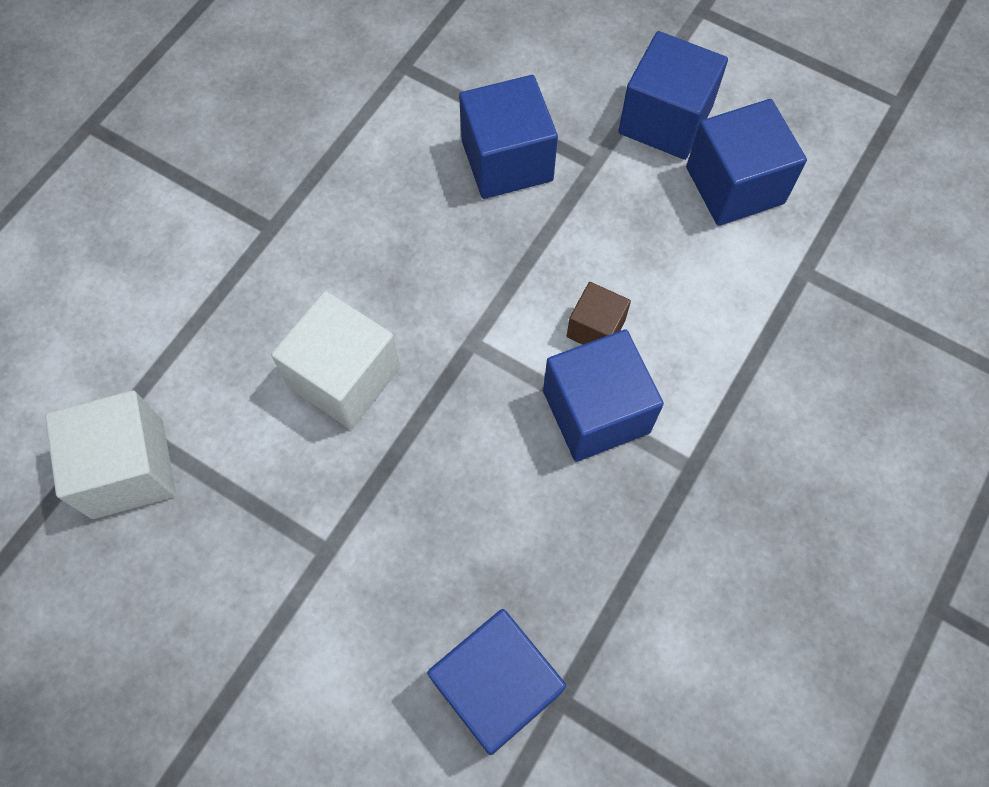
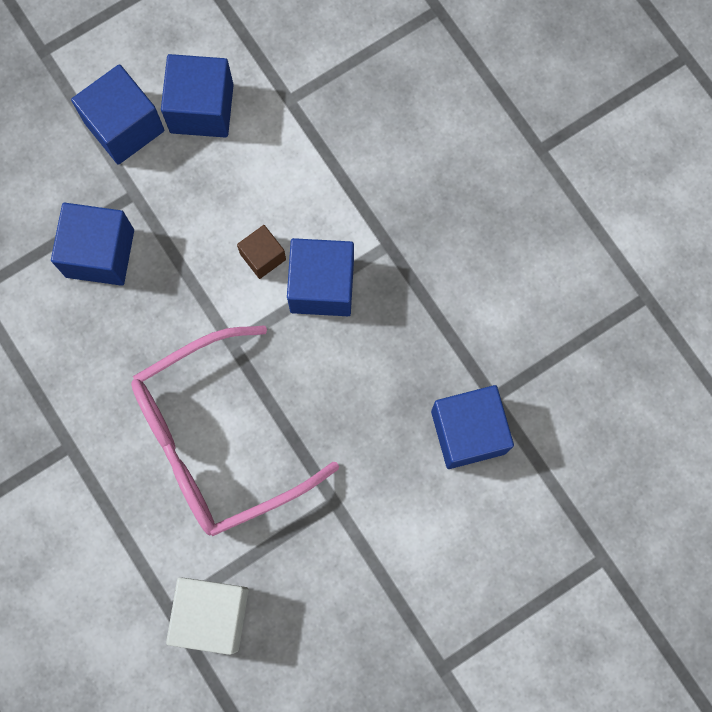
camera: 65 degrees left, 10 degrees up
white cube [271,291,400,429] -> pink glasses [131,326,339,536]

